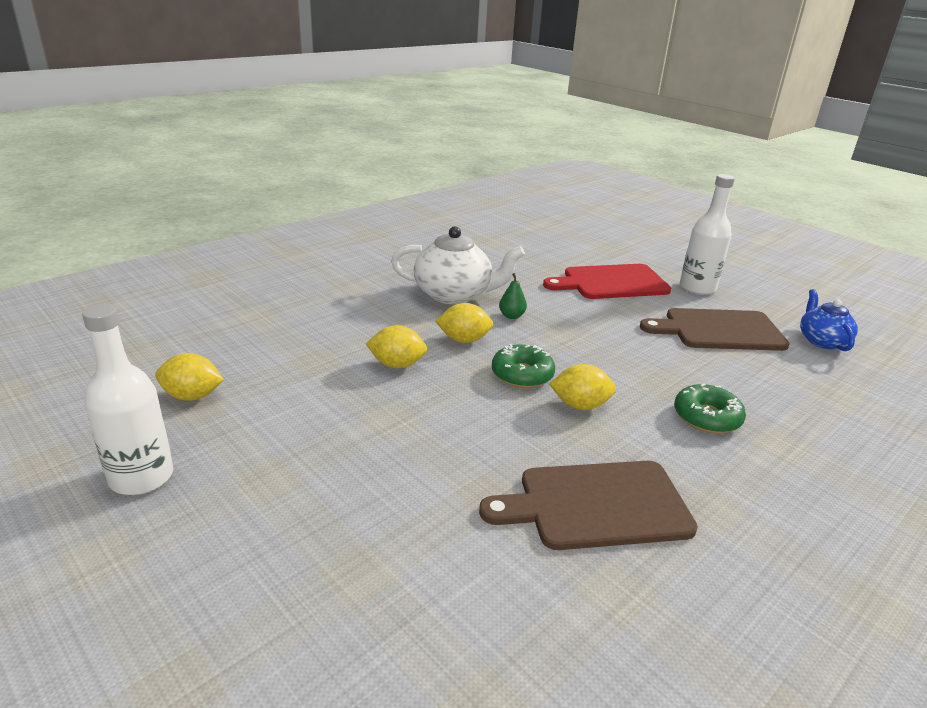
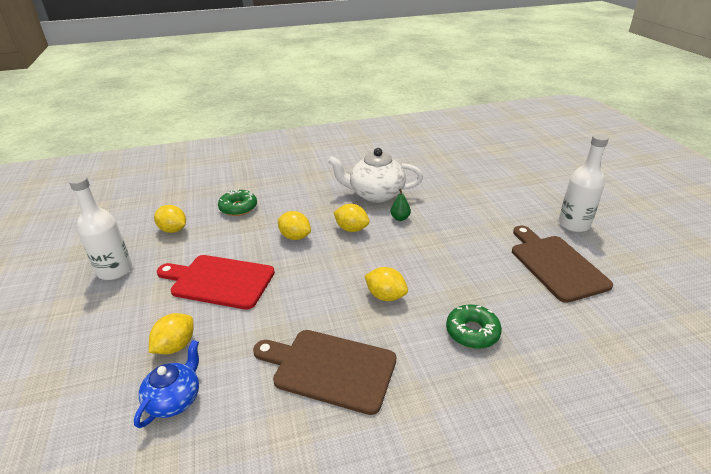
camera: 30 degrees right, 5 degrees up
white teapot [391,226,525,304] -> white teapot turned 150 degrees clockwise [328,148,423,203]
green donut [492,344,555,388] -> green donut moved to [218,189,257,216]
red cutting board [543,264,671,299] -> red cutting board moved to [157,255,275,310]
brown cutting board [640,308,790,351] -> brown cutting board turned 45 degrees clockwise [512,225,613,303]
blue teapot [800,289,858,351] -> blue teapot moved to [134,340,199,428]
none -> yellow lemon [149,313,193,354]

